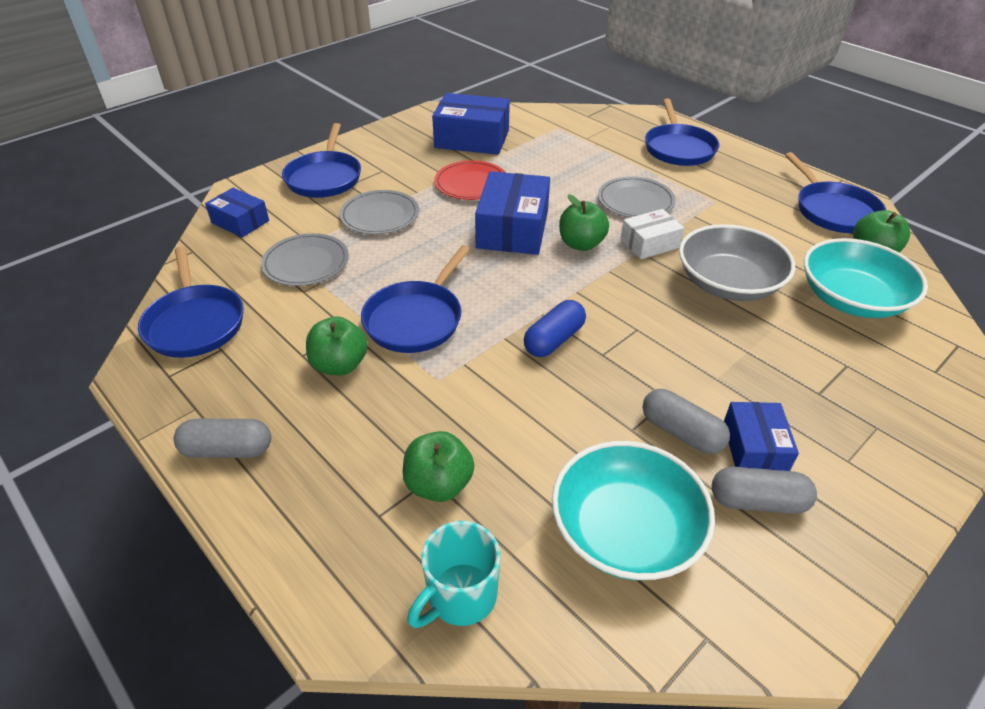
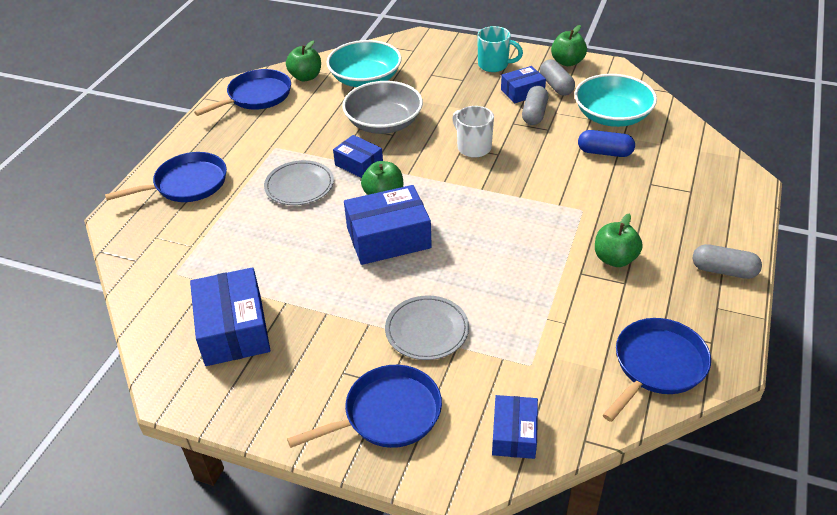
camera: 115 degrees left, 0 degrees up
grey capsule [174,419,271,458] -> grey capsule turned 45 degrees counterclockwise [693,244,762,279]
grey plate [261,233,349,286] -> none
blue pan [361,245,470,353] -> none
green apple [403,431,474,502] -> green apple moved to [551,25,587,66]
turquoise mug [407,521,500,628] -> turquoise mug moved to [477,26,523,72]
red plate [434,160,506,200] -> none
blue capsule [524,300,586,357] -> blue capsule moved to [578,130,635,157]
white box [620,209,684,259] -> blue box [333,135,383,178]
none -> white mug [453,106,494,158]

